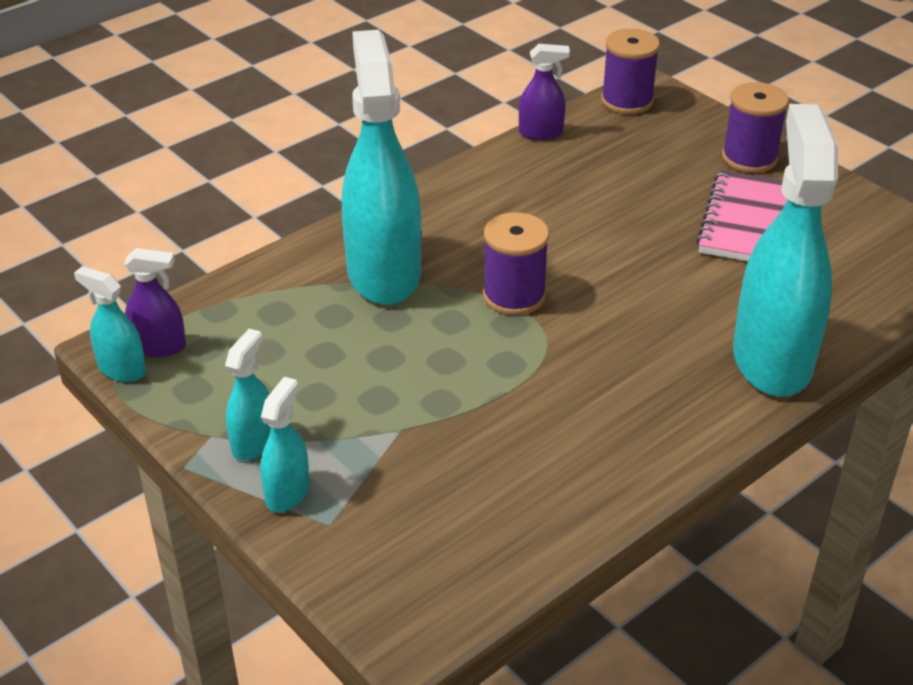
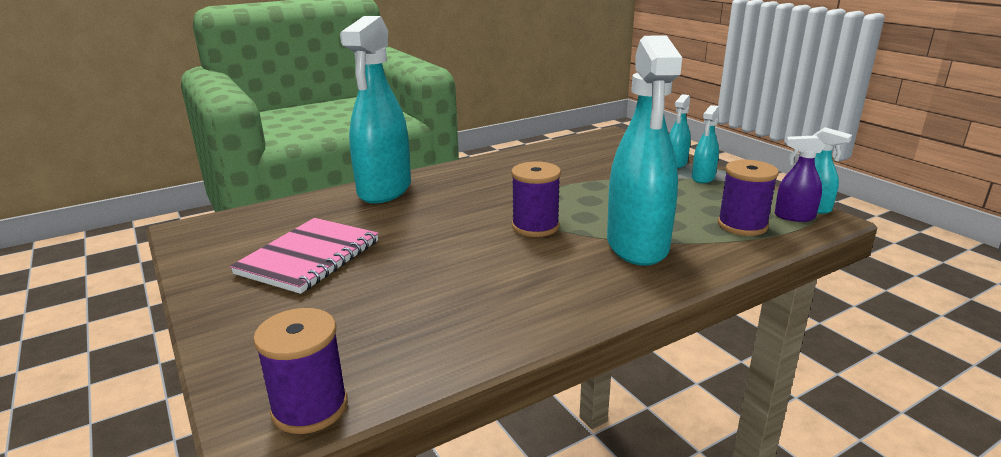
camera: 170 degrees left, 15 degrees down
purple spray bottle [519,44,570,140] -> none
purple spool [722,82,789,173] -> purple spool moved to [718,160,779,236]

